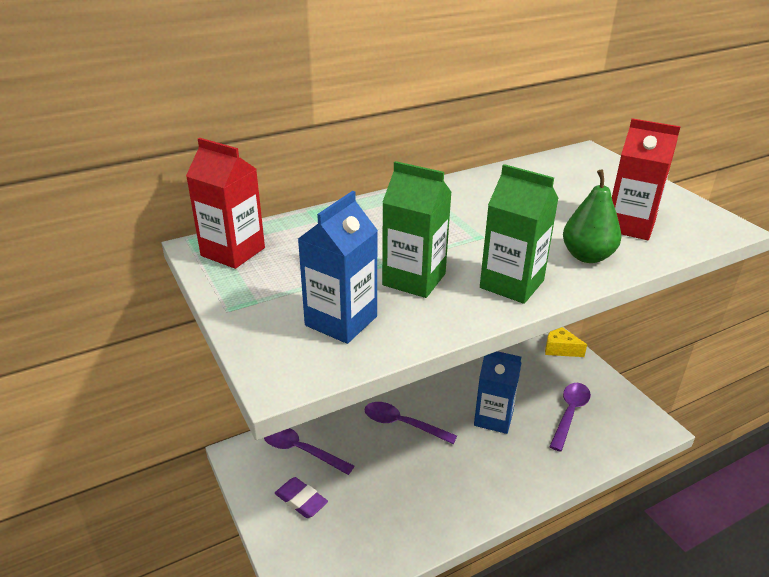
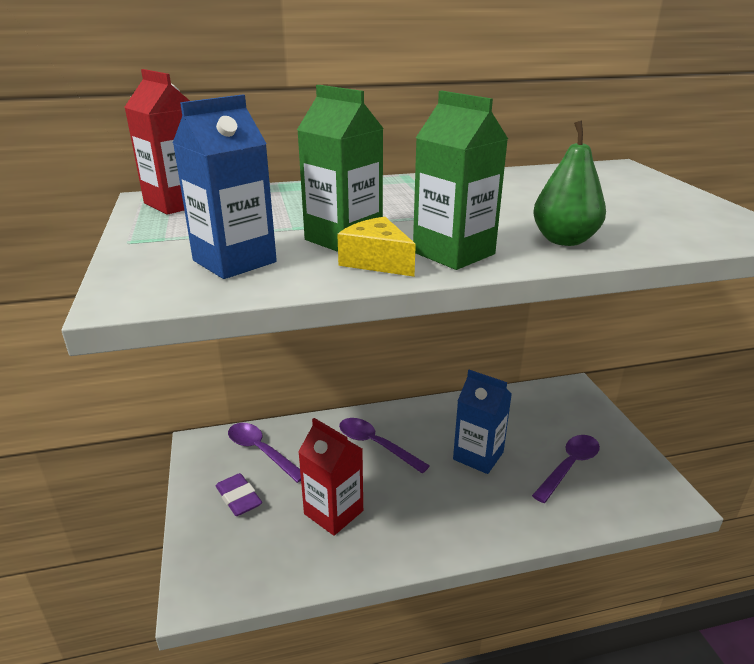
camera: 15 degrees right, 5 degrees down
yellow cheese [545,327,587,357] -> yellow cheese moved to [337,217,416,277]
red carton [612,118,681,240] -> red carton moved to [298,418,363,536]

